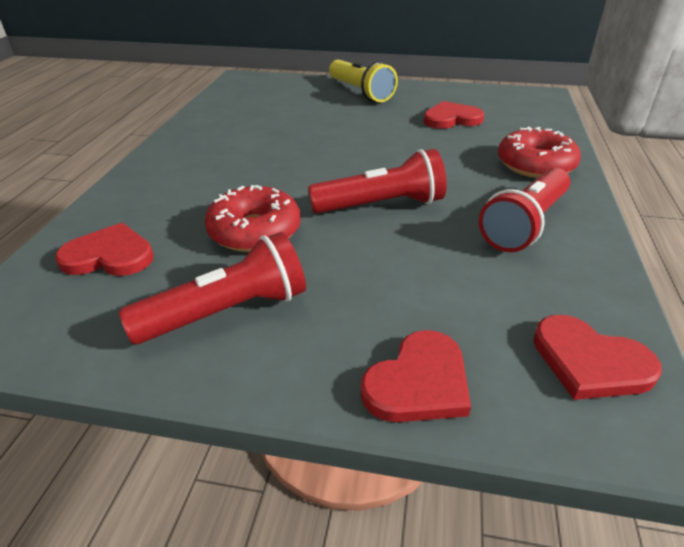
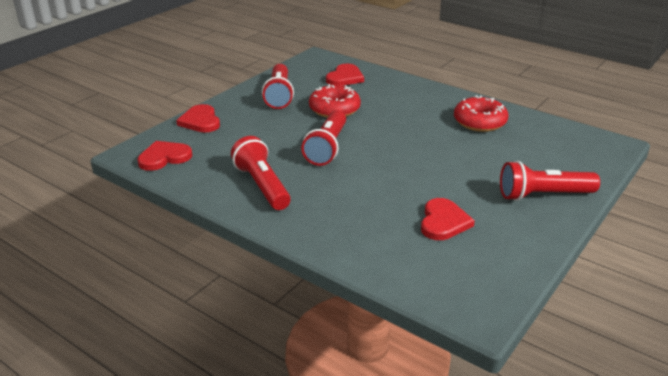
camera: 115 degrees right, 5 degrees down
yellow flashlight [329,60,398,102] -> red flashlight [500,161,600,201]
red donut [498,127,581,178] -> red donut moved to [454,95,508,132]

